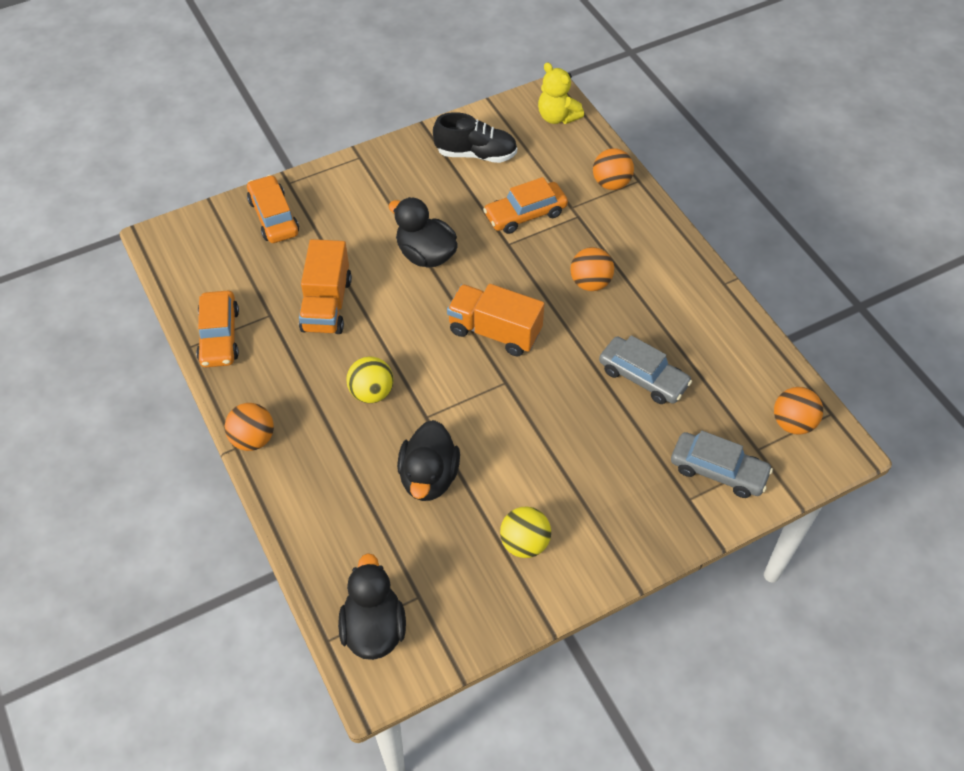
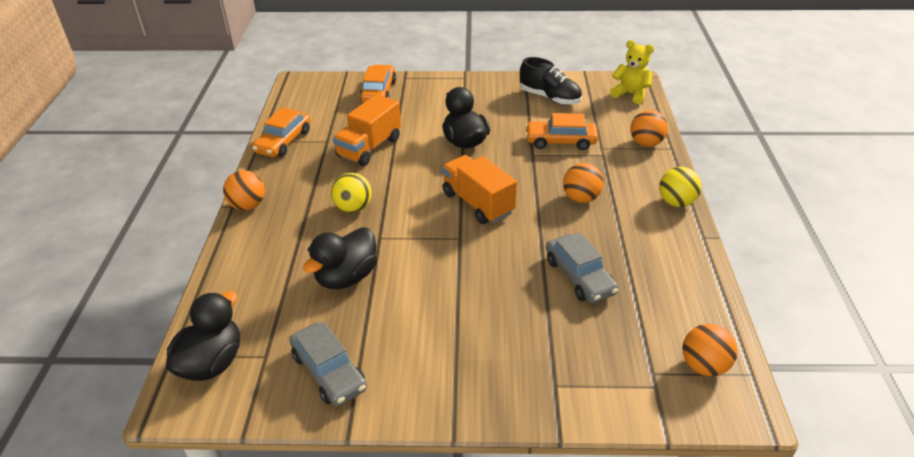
camera: 30 degrees right, 15 degrees down
yellow ball [500,506,551,558] -> yellow ball moved to [659,167,701,207]
yellow teddy bear [538,63,584,124] -> yellow teddy bear turned 135 degrees clockwise [610,40,654,104]
grey car [671,431,773,498] -> grey car moved to [289,322,367,406]

